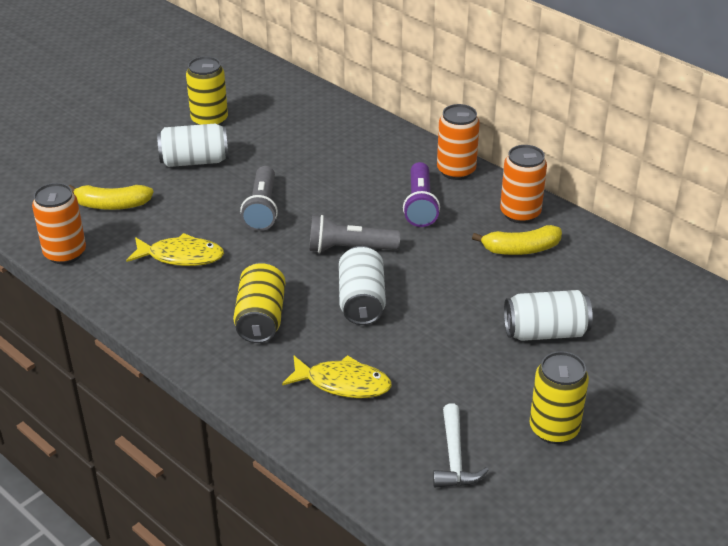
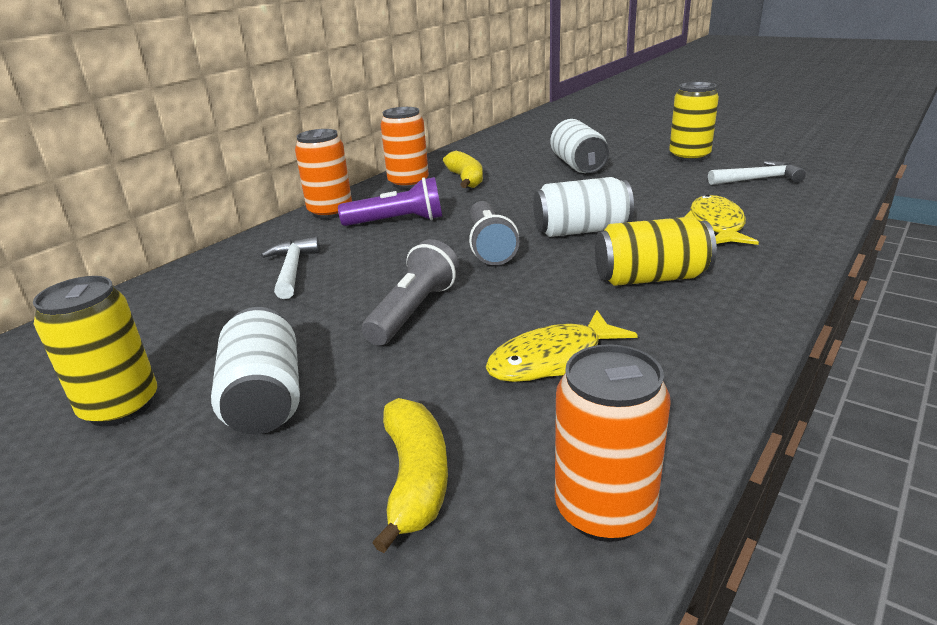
camera: 95 degrees left, 10 degrees down
yellow fish [126,233,224,266] -> yellow fish turned 120 degrees counterclockwise [485,310,638,382]
grey flashlight [240,166,278,231] -> grey flashlight turned 60 degrees counterclockwise [362,239,459,346]
none -> white hammer [261,237,320,299]

